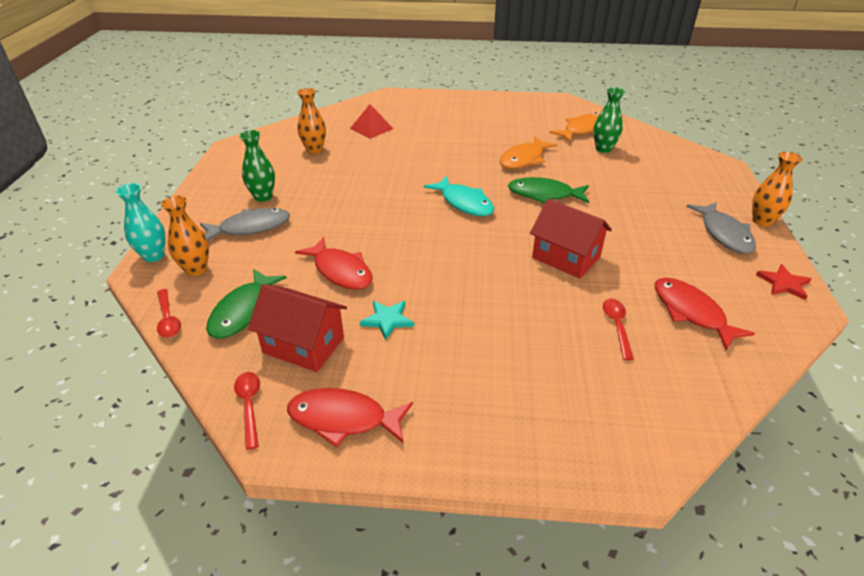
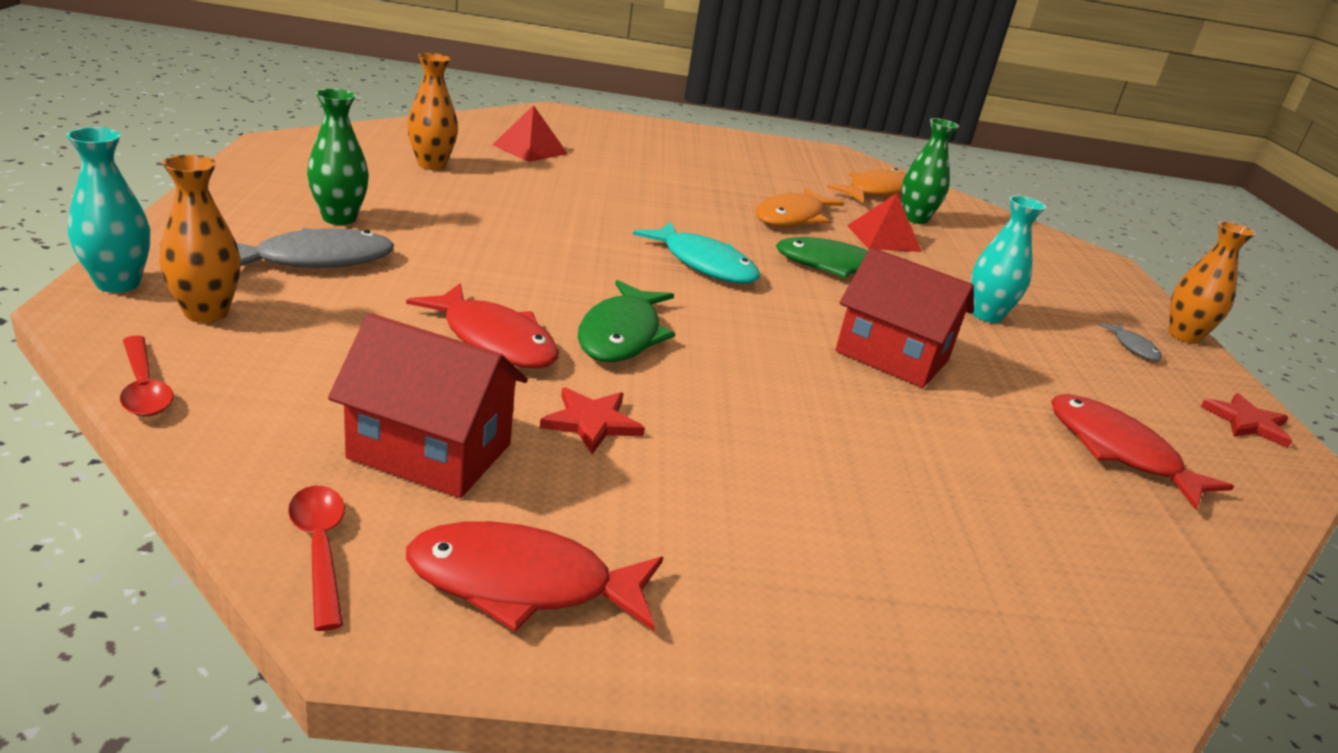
camera: 10 degrees left, 10 degrees down
green fish [206,269,287,339] -> green fish moved to [578,280,675,362]
turquoise star [360,301,414,340] -> red star [540,387,645,454]
red spoon [603,299,634,360] -> none
grey fish [686,202,756,254] -> grey fish [1099,323,1162,361], size x0.51
none -> red pyramid [847,193,922,252]
none -> turquoise vase [971,196,1046,323]

